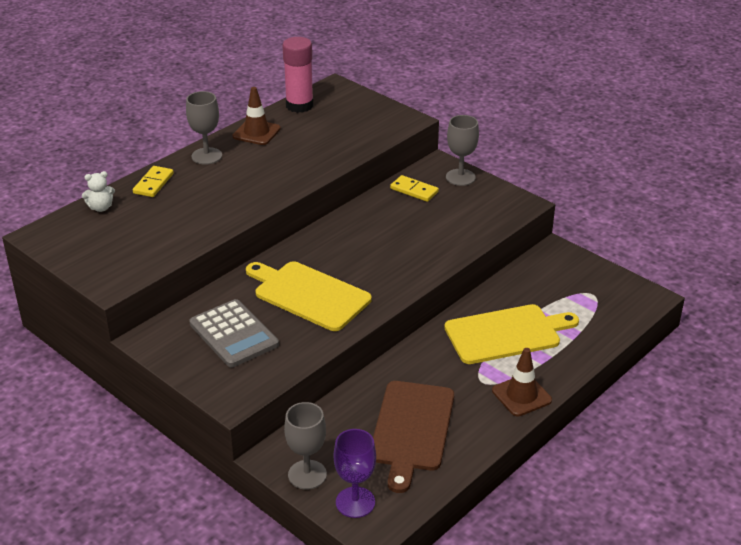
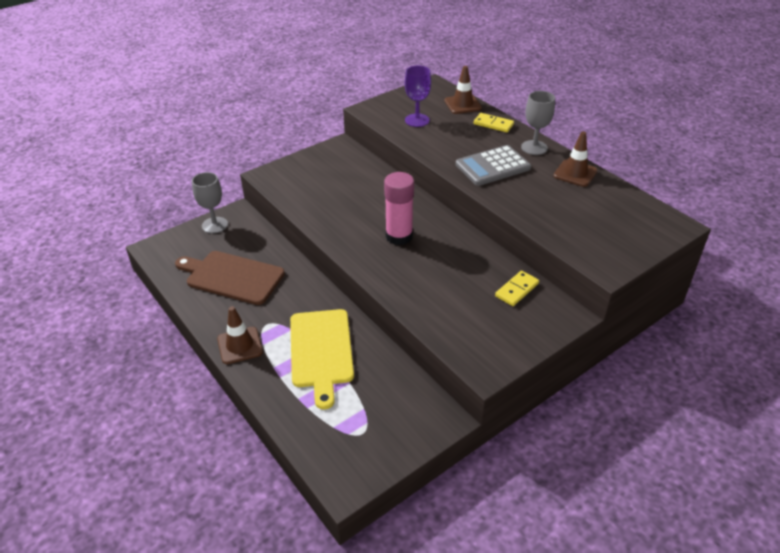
camera: 100 degrees right, 5 degrees up
white teddy bear [82,171,115,212] -> brown traffic cone [444,66,482,114]
grey calculator [189,299,279,367] -> grey calculator moved to [456,145,531,186]
yellow cutting board [246,261,372,331] -> none
pink glue stick [282,37,313,113] -> pink glue stick moved to [384,172,414,245]
purple goblet [334,429,376,518] -> purple goblet moved to [405,65,431,127]
grey goblet [446,115,479,186] -> none

